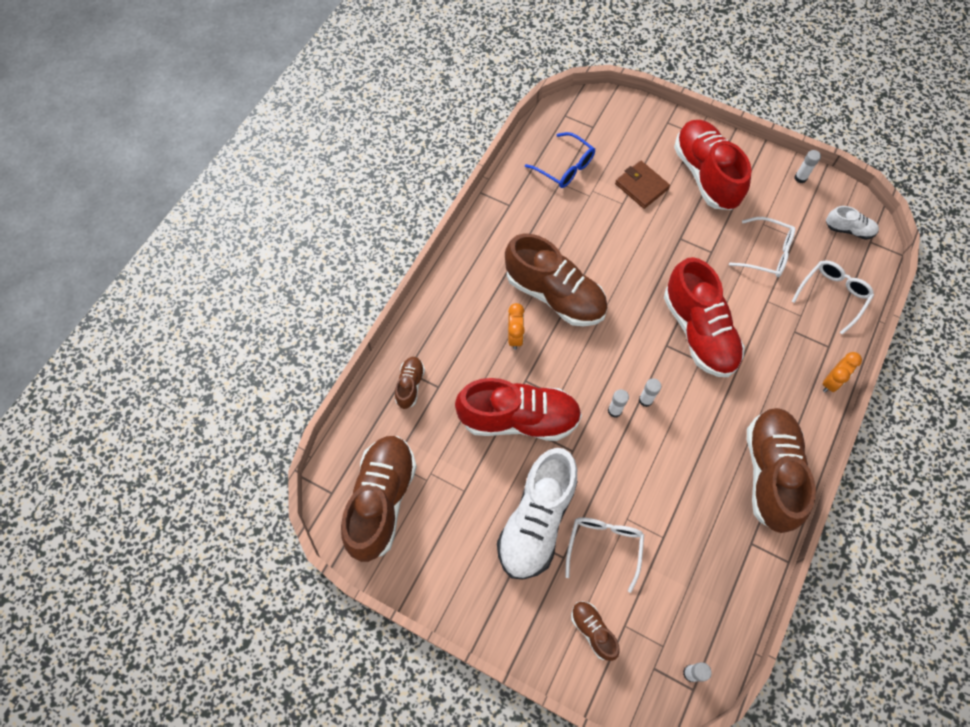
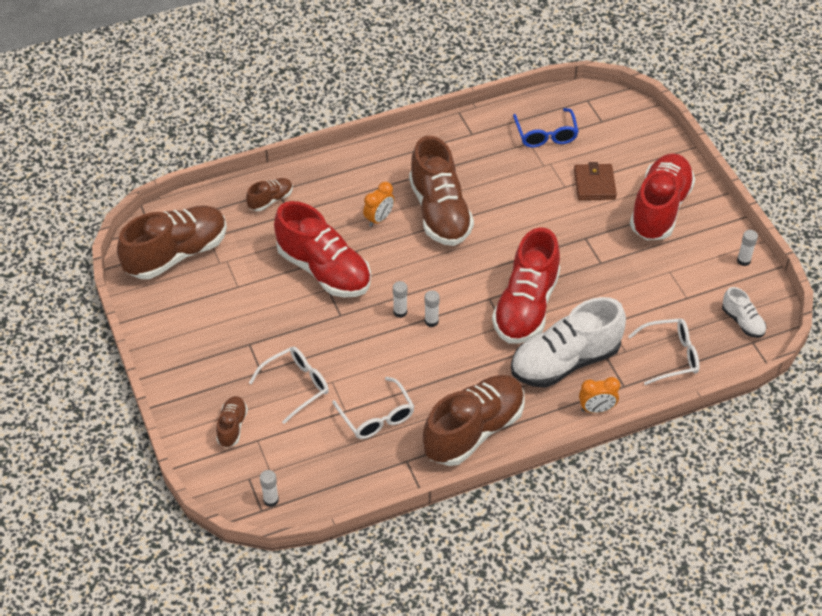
camera: 40 degrees right, 15 degrees down
white shoe [497,448,578,580] -> white shoe moved to [511,297,626,388]
white glasses [729,217,796,277] -> white glasses moved to [332,377,415,439]

